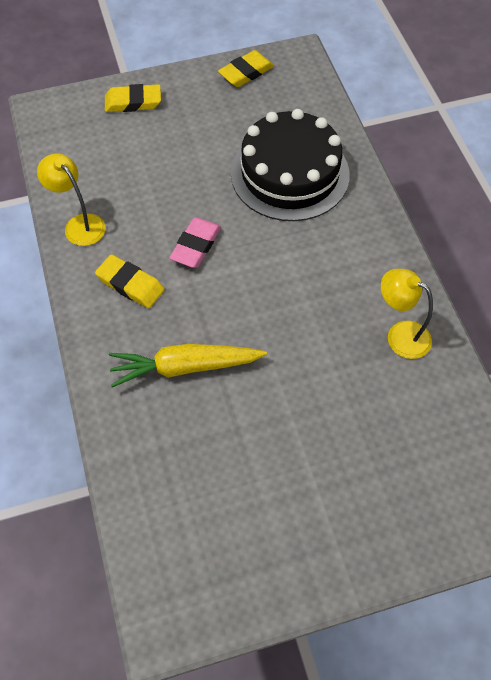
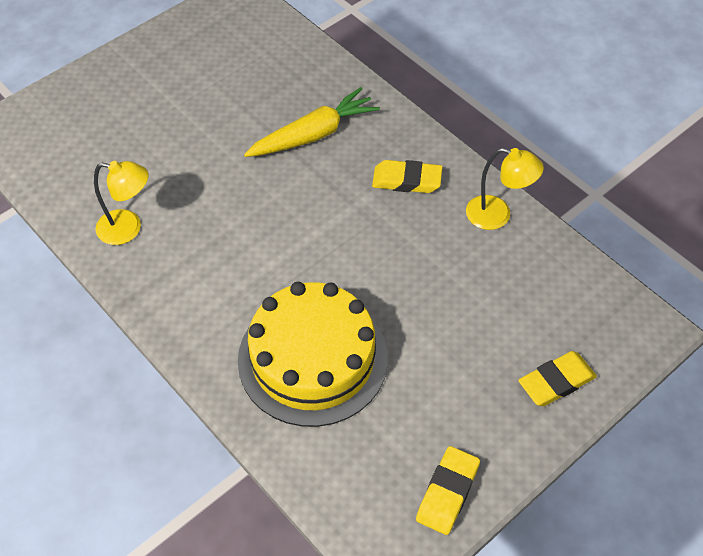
camera: 155 degrees right, 5 degrees down
pink eraser [169,217,221,268] -> none
black cake [231,109,350,221] -> yellow cake [238,282,388,427]

